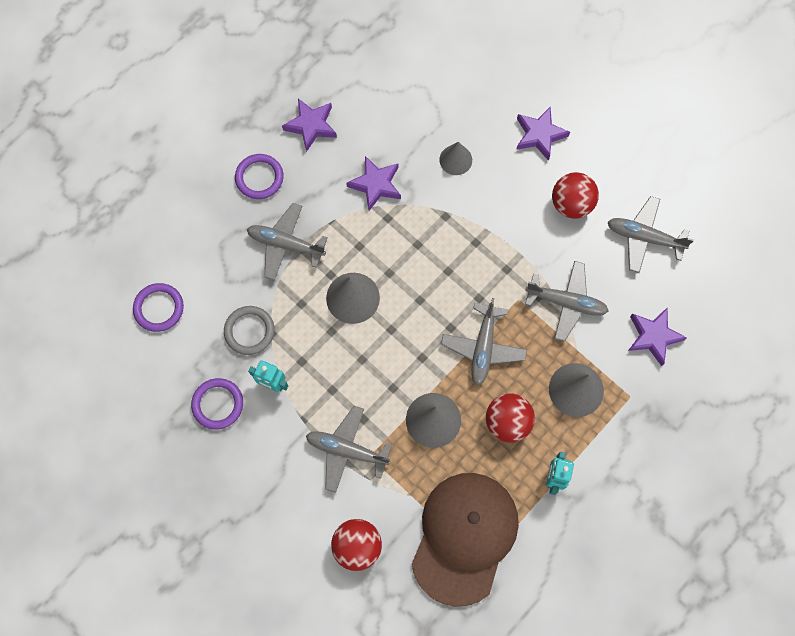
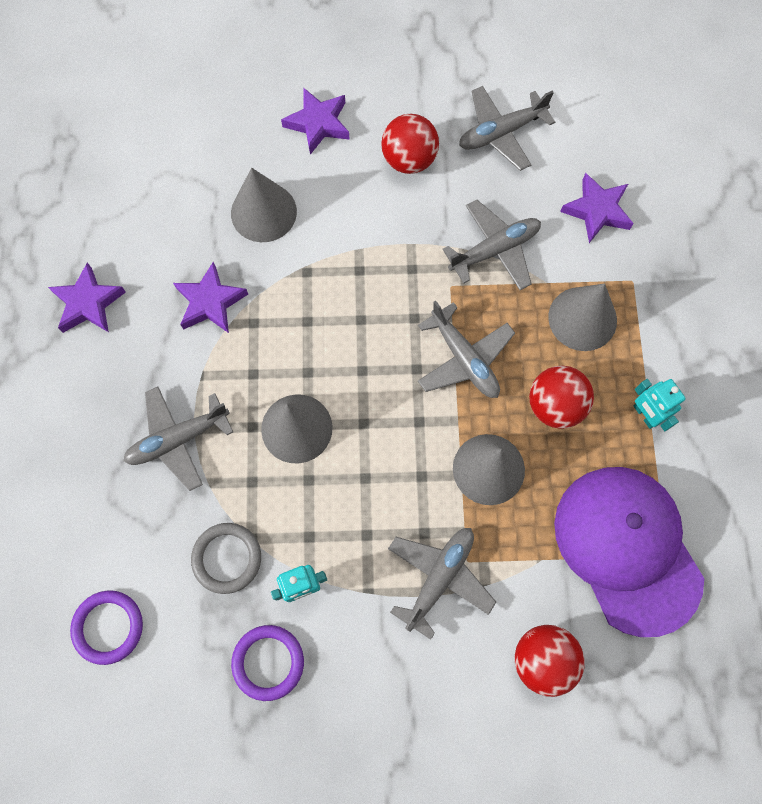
camera: 45 degrees left, 0 degrees up
purple ring [235,154,283,199] -> none
grey plane [306,406,392,493] -> grey plane turned 150 degrees clockwise [388,528,496,639]
brown cap [411,473,519,607] -> purple cap [554,467,704,637]
grey cone [439,142,472,175] -> grey cone [231,168,297,242], size x1.56

